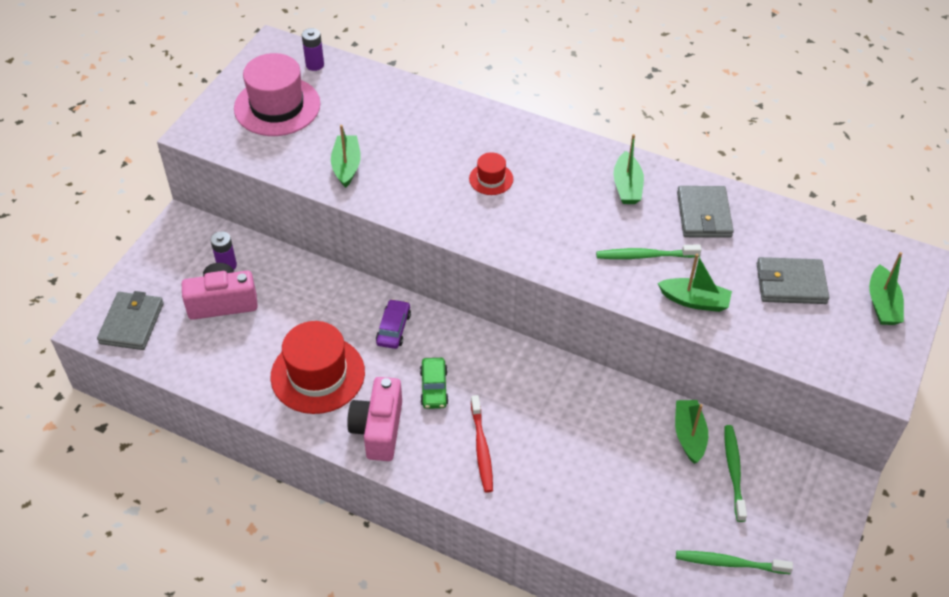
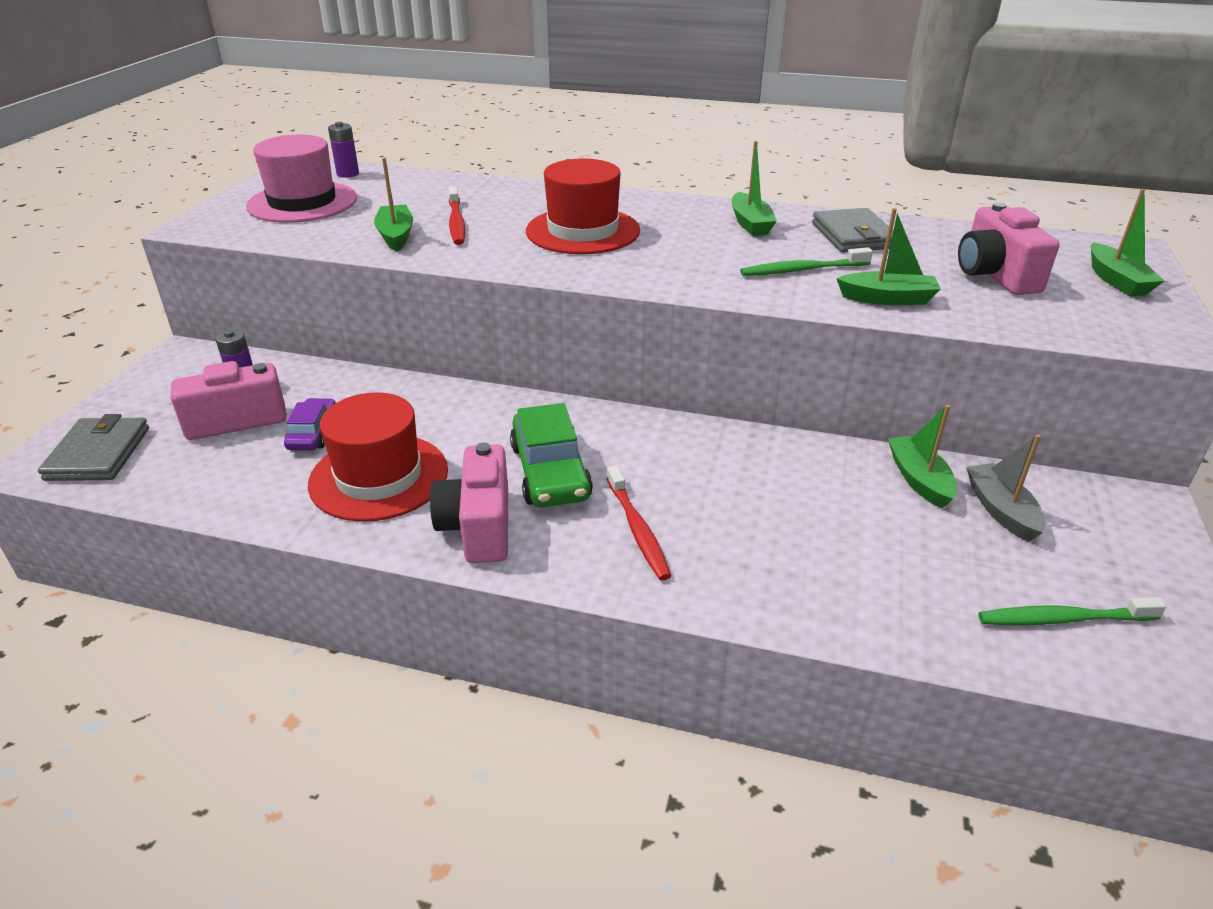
camera: 10 degrees left, 15 degrees down
purple car [376,299,411,349] -> purple car moved to [284,398,336,450]
green car [420,358,449,409] -> green car [510,403,593,507], size x1.67
red hat [469,152,513,195] -> red hat [526,158,640,254], size x2.05
green toothbrush [724,425,747,522] -> grey boat [966,434,1046,542]
grey wallet [757,257,829,304] -> pink camera [958,202,1059,295]
none -> red toothbrush [449,187,465,245]

